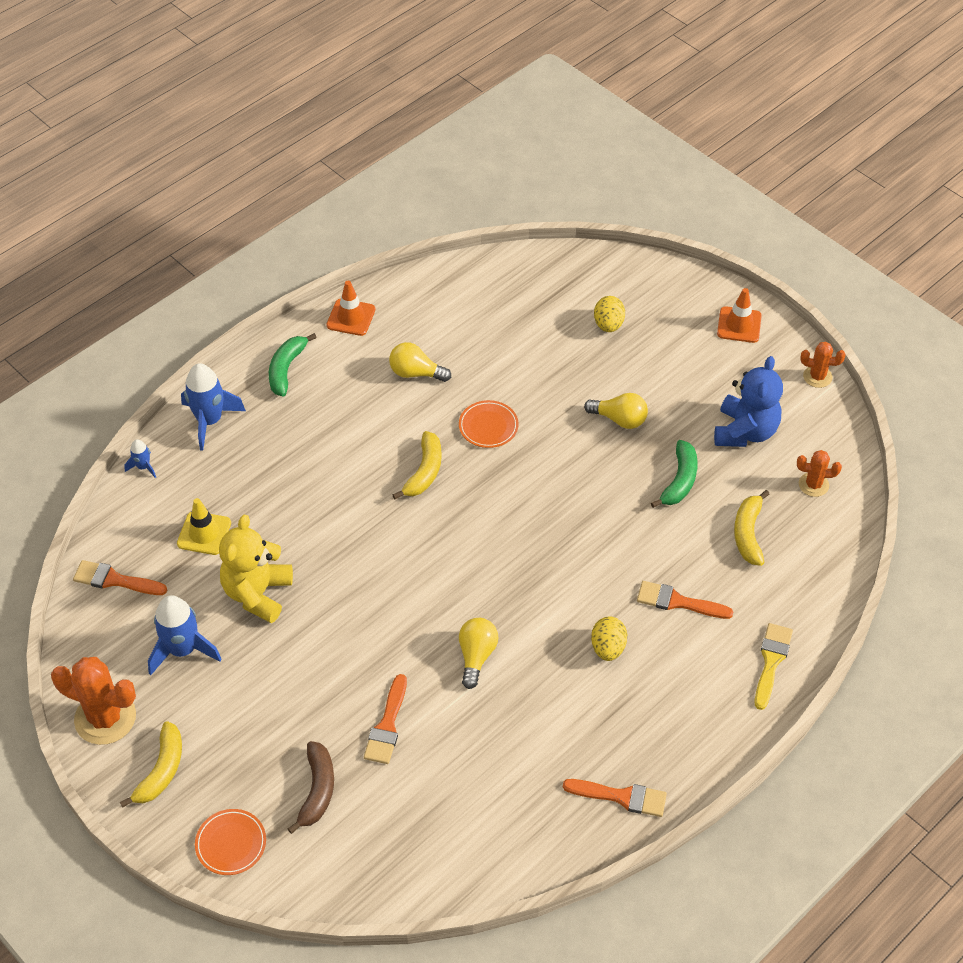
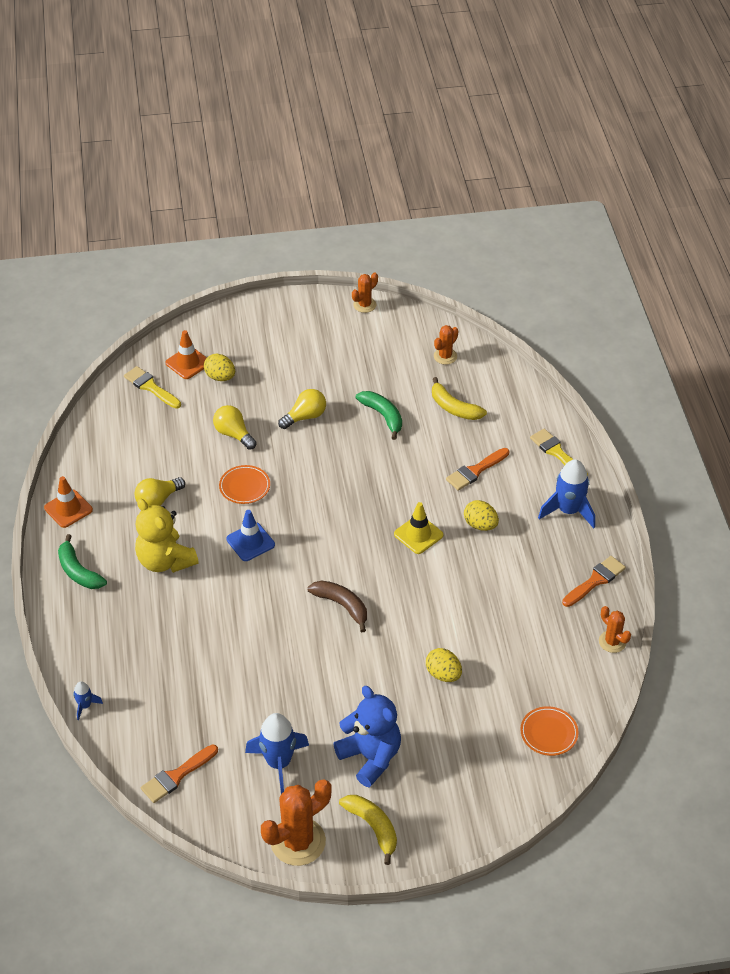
camera: 55 degrees left, 5 degrees down
yellow traffic cone [177,498,231,555] -> yellow traffic cone moved to [394,502,443,554]
blue rocket [181,363,246,451] -> blue rocket moved to [538,459,595,528]
orange plate [195,809,266,875] -> orange plate moved to [520,706,579,756]
yellow teddy bear [219,515,293,623] -> yellow teddy bear moved to [135,498,199,573]
brown banana [288,741,334,834] -> brown banana moved to [307,580,367,632]
orange brush [364,674,407,764] -> yellow egg [426,648,462,682]
yellow banana [393,431,442,499] -> blue traffic cone [226,510,275,561]
yellow light bulb [459,618,499,689] -> yellow light bulb moved to [213,405,257,450]
blue teddy bear [714,356,783,447] -> blue teddy bear moved to [333,686,401,787]
orange traffic cone [717,288,762,343] -> orange traffic cone moved to [165,330,207,379]
none -> yellow brush [124,366,181,409]
none -> orange cactus [599,606,631,653]

